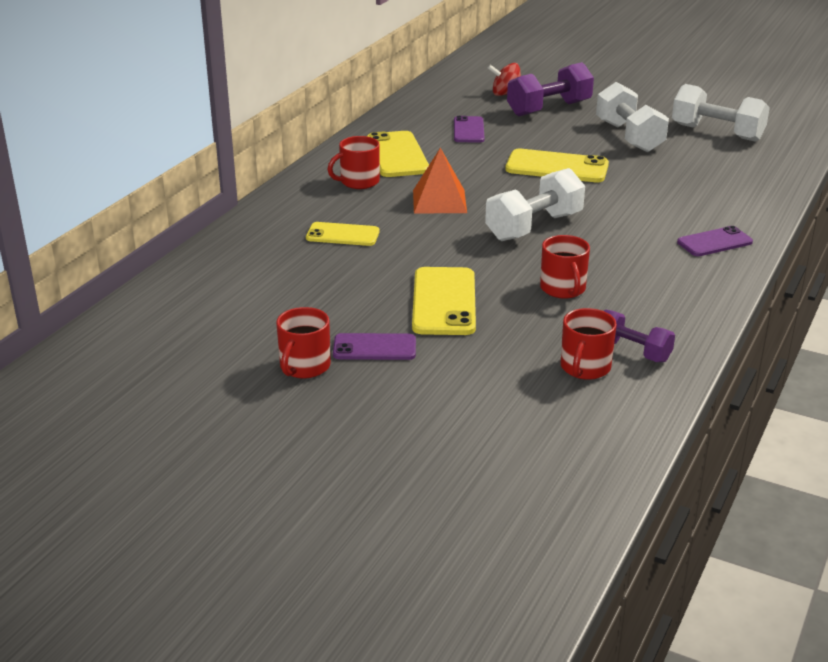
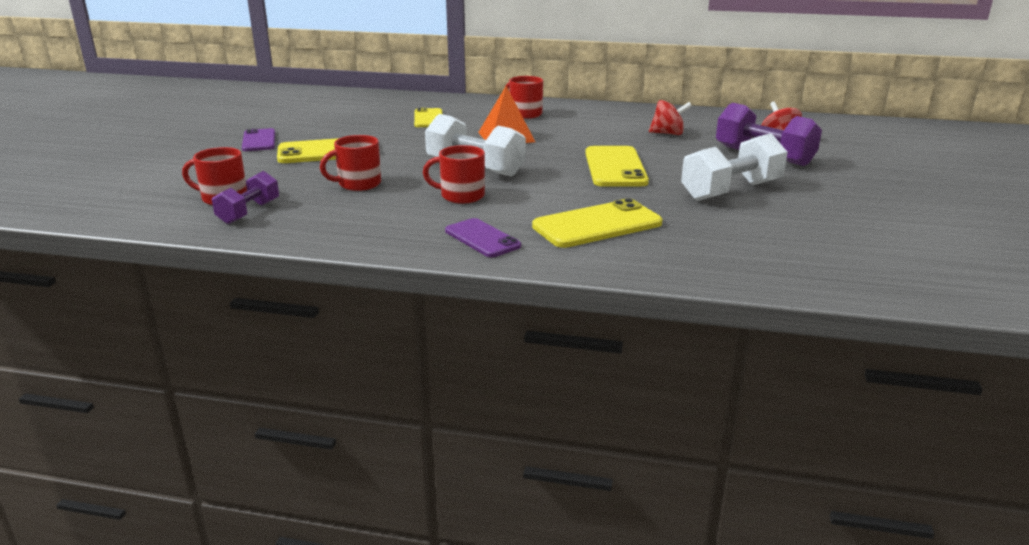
camera: 75 degrees right, 5 degrees down
red mug [276,307,331,378] -> red mug moved to [423,145,485,203]
yellow phone [367,131,429,177] -> yellow phone moved to [532,198,662,248]
purple phone [454,116,484,142] -> red spinning top [649,100,692,135]
white dumbbell [672,84,770,142] -> none

